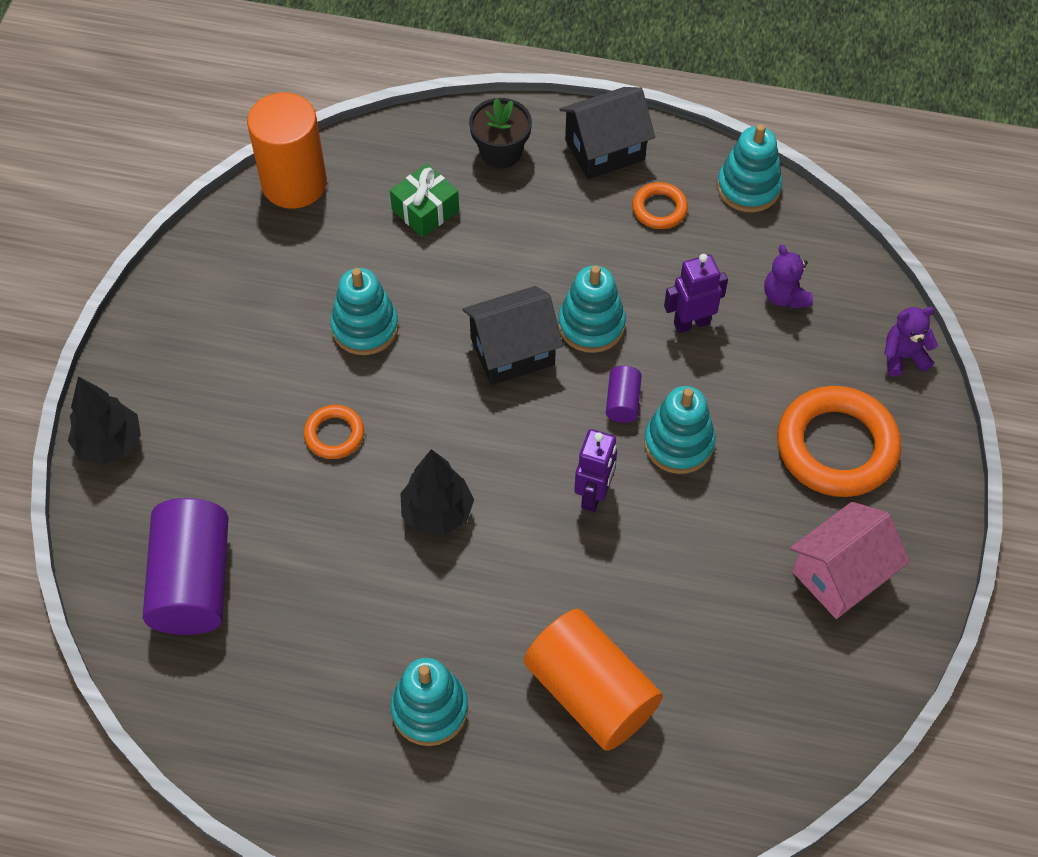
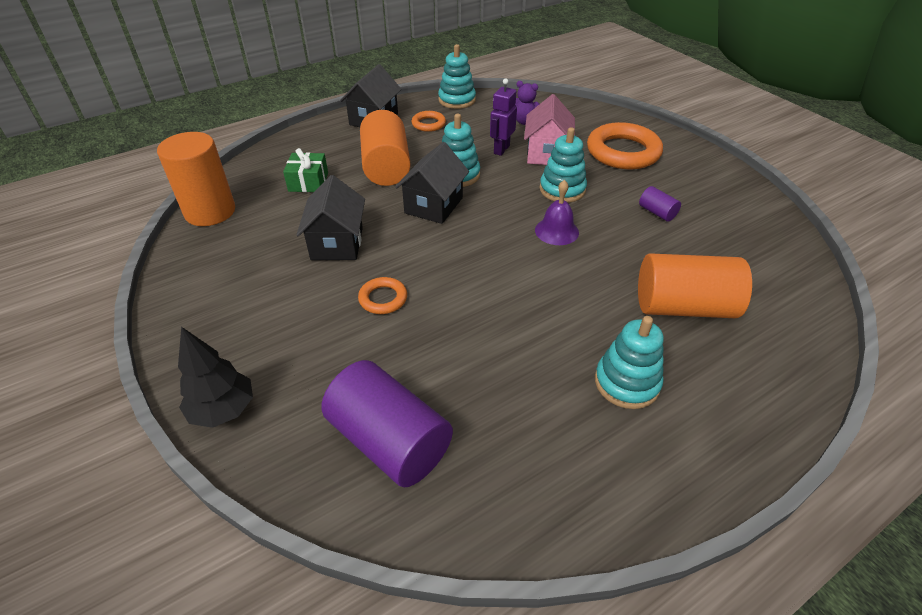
camera: 45 degrees left, 15 degrees down
turquoise stacking toy [330,268,399,355] -> black house [297,175,365,260]
black tree [400,449,474,535] -> none
black flower pot [469,98,532,169] -> none
purple robot [574,429,617,512] -> purple bell [535,180,579,245]
purple cylinder [606,366,642,423] -> purple cylinder moved to [639,186,681,222]
pink house [790,502,910,619] -> pink house moved to [524,94,575,165]
purple teddy bear [884,307,938,377] -> none
none -> orange cylinder [360,110,411,186]

